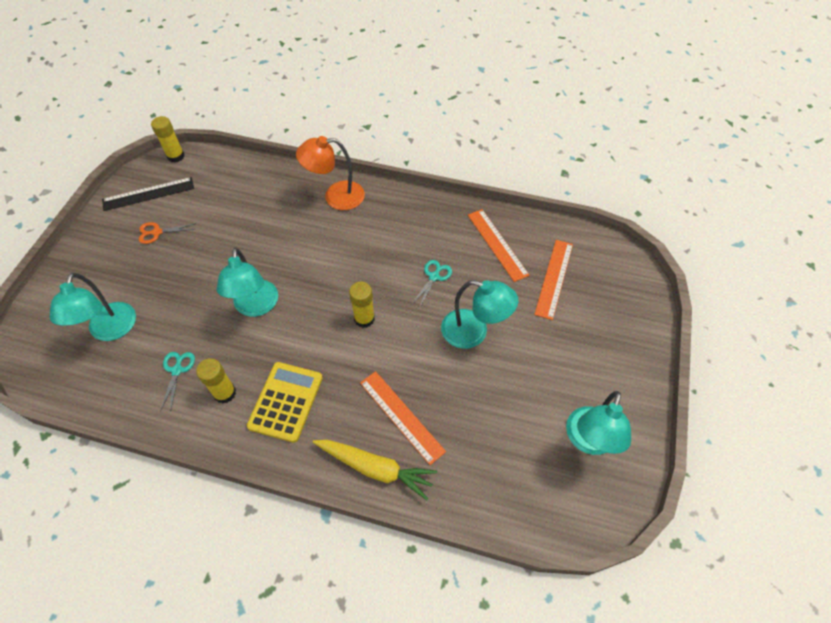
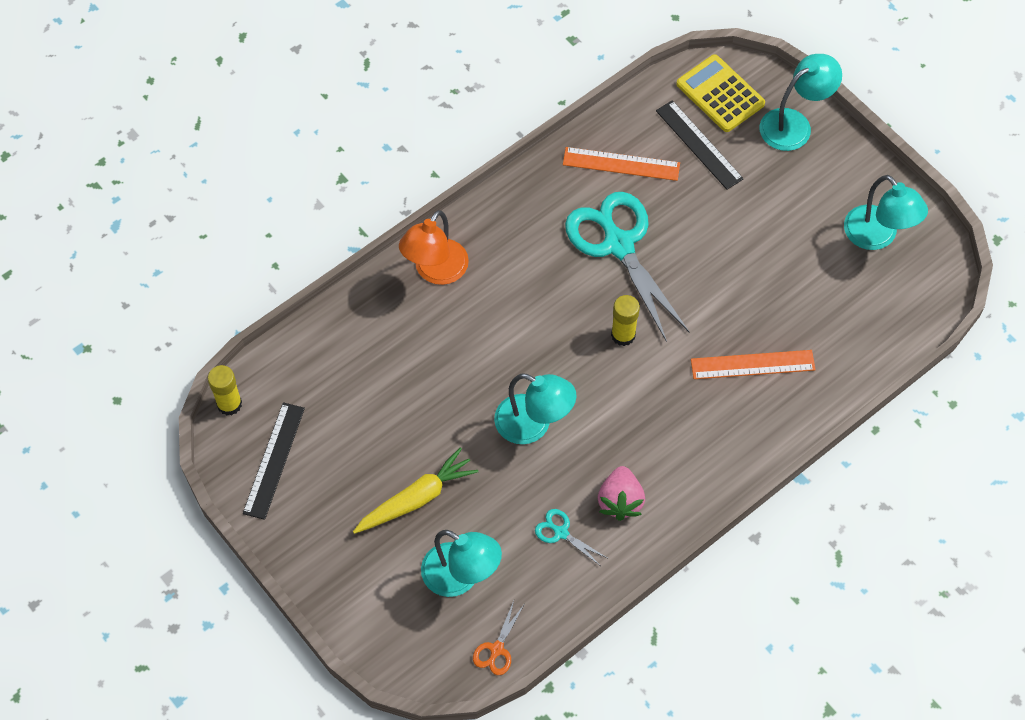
camera: 55 degrees left, 5 degrees up
orange scissors [139,222,196,244] -> orange scissors moved to [473,601,524,675]
yellow glue stick [196,358,236,404] -> pink strawberry [598,466,645,521]
yellow calculator [247,362,323,443] -> yellow calculator moved to [676,54,765,132]
yellow carrot [313,440,437,500] -> yellow carrot moved to [353,447,478,534]
turquoise scissors [412,260,452,307] -> turquoise scissors [565,192,689,342], size x2.43
turquoise lamp [441,280,518,349] -> turquoise lamp moved to [760,54,842,151]
orange ruler [534,240,573,320] -> black ruler [656,100,744,190]

